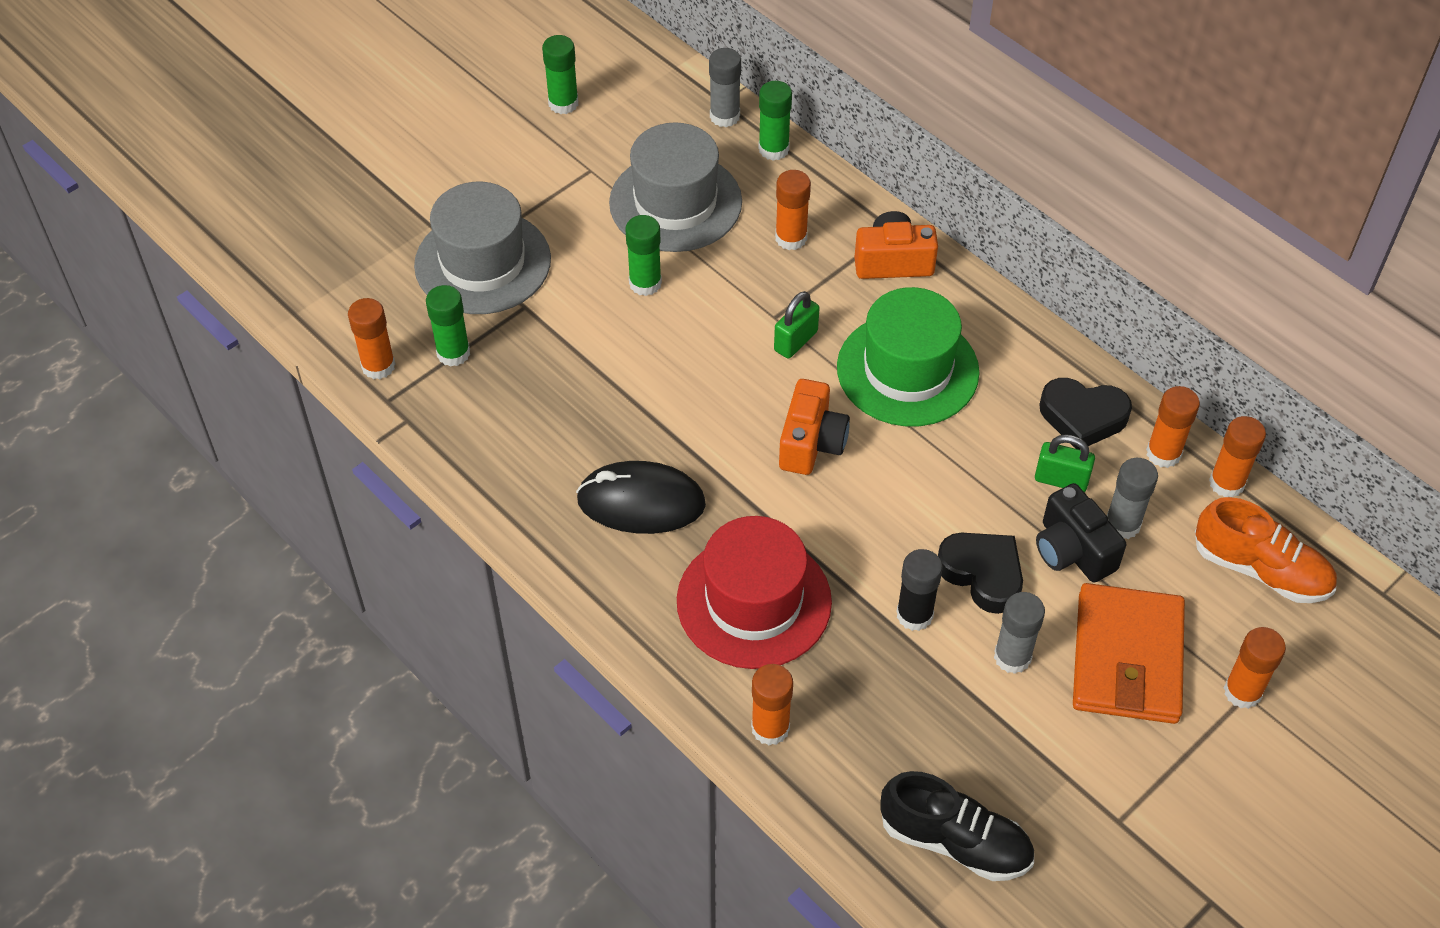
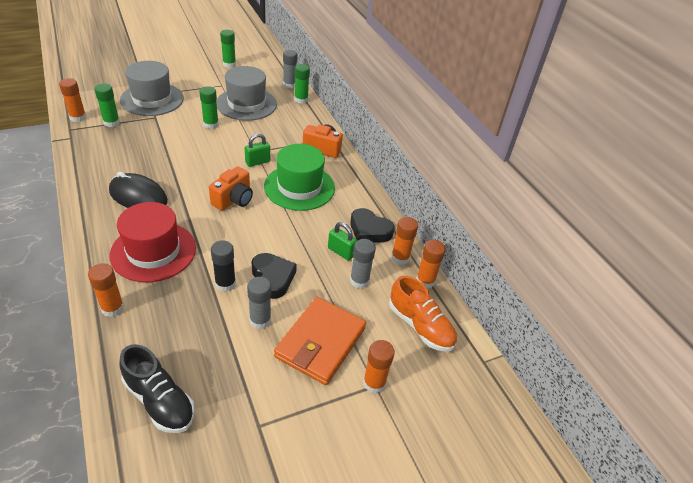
camera: 15 degrees right, 10 degrees down
orange glue stick [775,170,811,250] -> none
black camera [1036,483,1126,582] -> none

